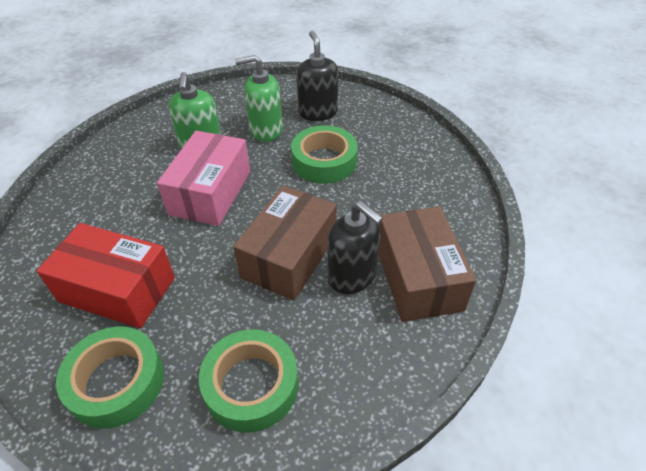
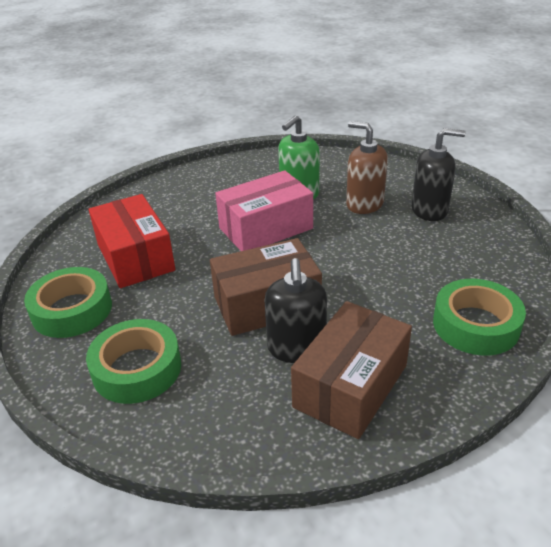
camera: 45 degrees right, 10 degrees down
green soap dispenser [235,55,283,142] -> brown soap dispenser [346,121,388,214]
green tape [291,125,358,184] -> green tape moved to [433,279,526,355]
black soap dispenser [297,31,339,121] -> black soap dispenser turned 60 degrees clockwise [411,128,466,221]

